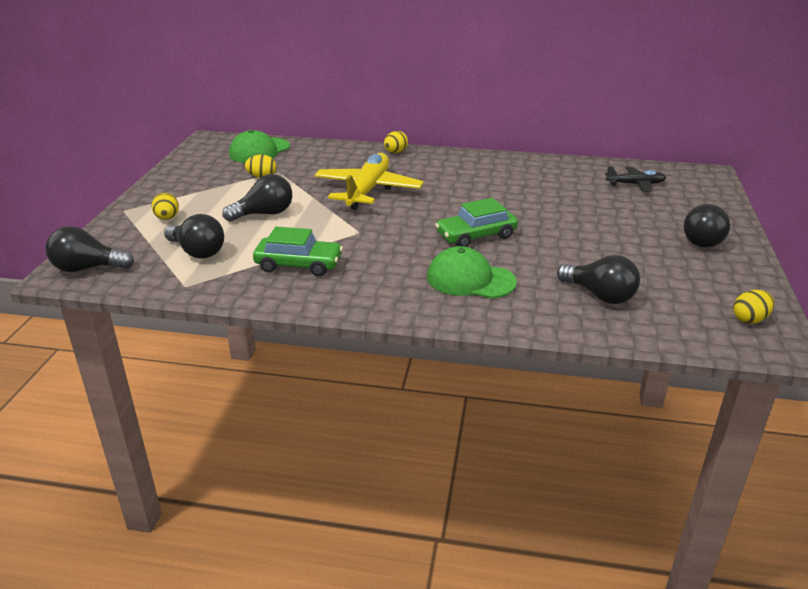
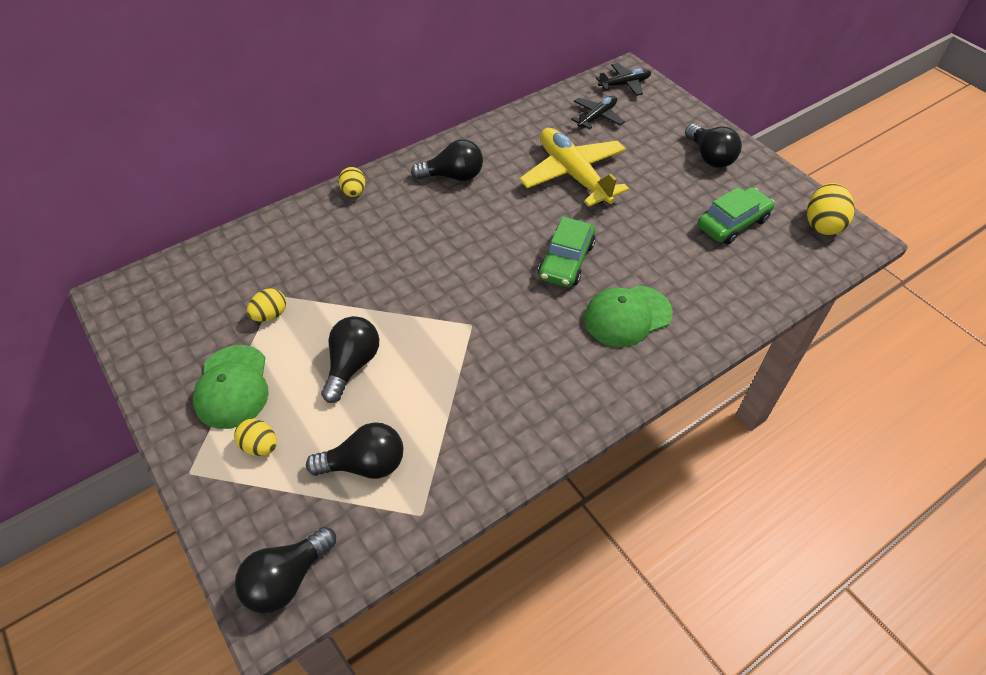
camera: 45 degrees left, 20 degrees up
green cap [229,130,290,163] -> green cap moved to [193,345,269,429]
green car [253,227,343,277] -> green car moved to [697,187,775,244]
yellow plane [314,153,424,210] -> yellow plane moved to [519,128,629,207]
black light bulb [557,255,640,304] -> black light bulb moved to [411,139,483,181]
yellow egg [733,290,774,324] -> yellow egg [807,183,855,235], size x1.56
none -> black plane [596,63,651,96]

